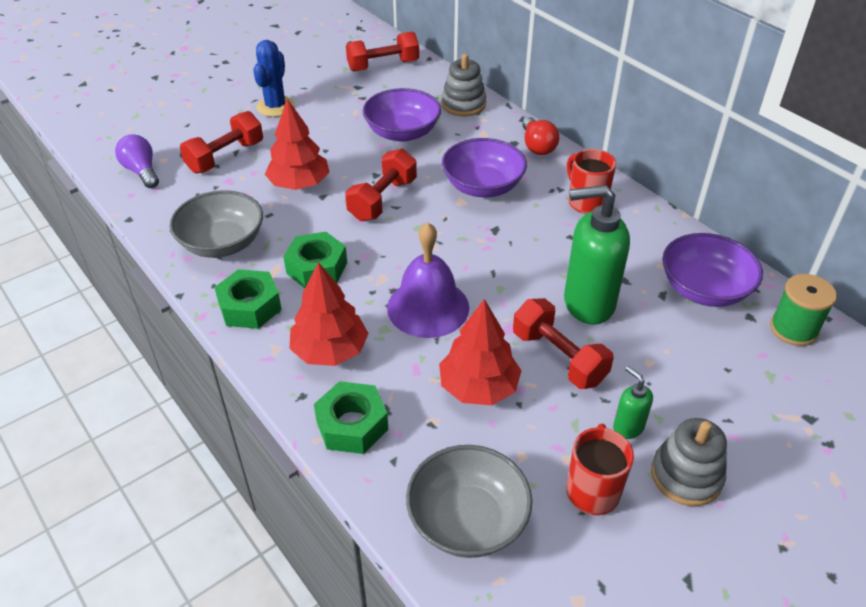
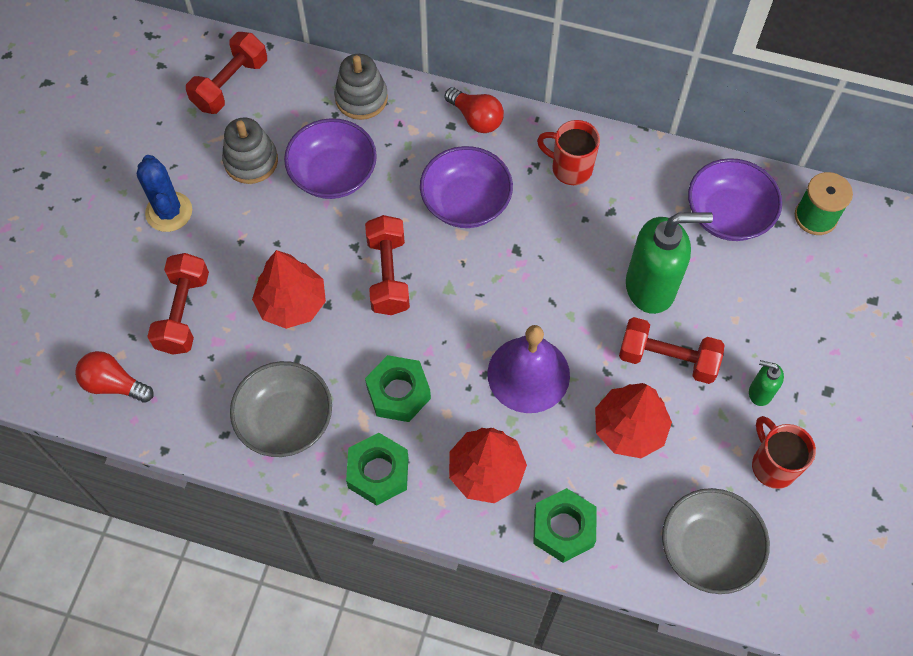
camera: 35 degrees left, 20 degrees up
purple light bulb [115,134,159,188] -> red light bulb [75,351,154,403]
green soap dispenser [564,185,630,325] -> green soap dispenser turned 150 degrees counterclockwise [626,212,713,314]
grey stacking toy [651,418,727,506] -> grey stacking toy moved to [222,117,278,184]

